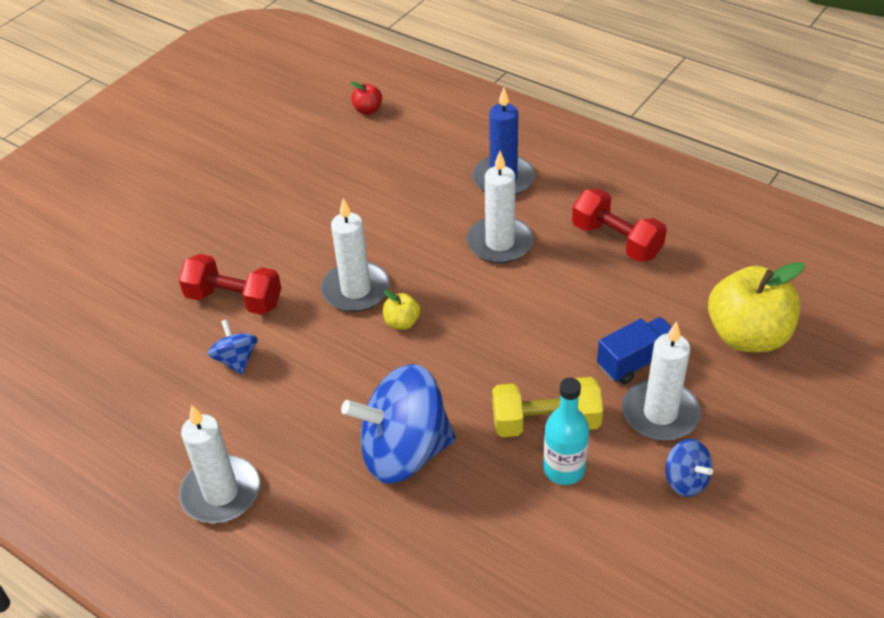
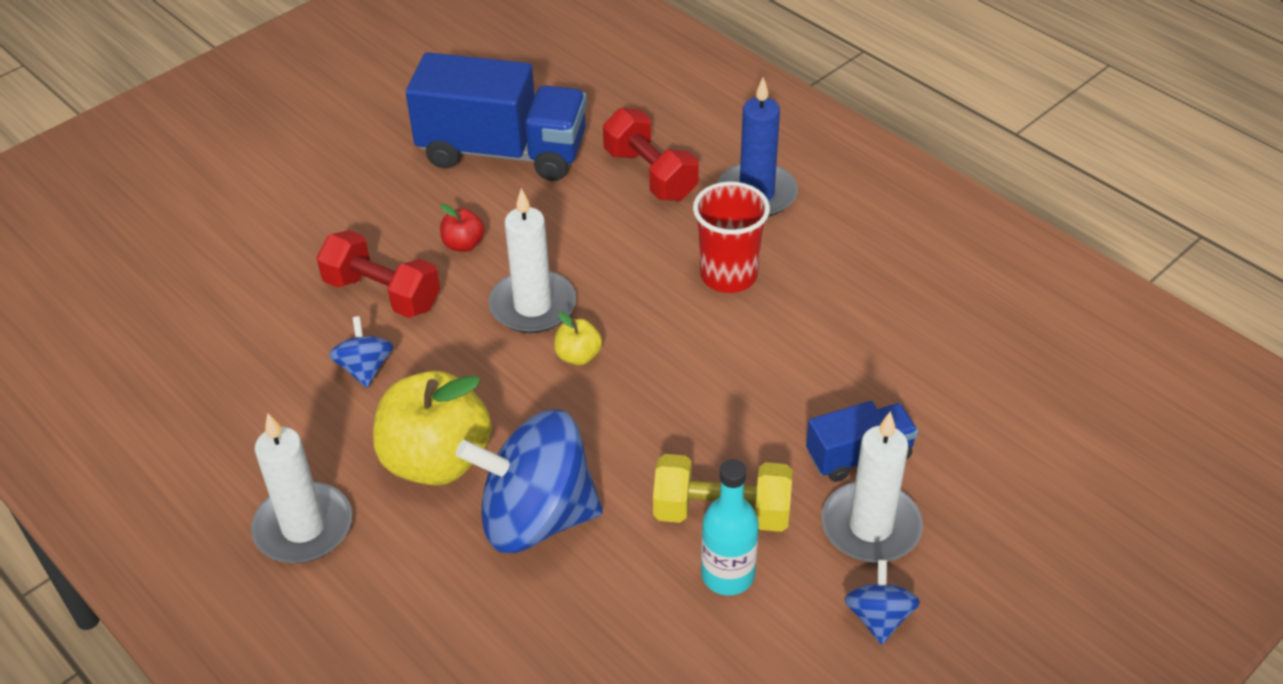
camera: 10 degrees right, 0 degrees up
red apple [351,82,382,115] -> red apple moved to [440,204,485,252]
white candle [467,151,533,263] -> red cup [693,181,770,293]
red dumbbell [572,188,667,262] -> red dumbbell moved to [603,108,699,201]
blue spinning top [665,439,713,497] -> blue spinning top turned 150 degrees counterclockwise [844,560,920,645]
yellow apple [708,262,805,352] -> yellow apple moved to [373,371,492,486]
none -> blue truck [406,52,587,181]

